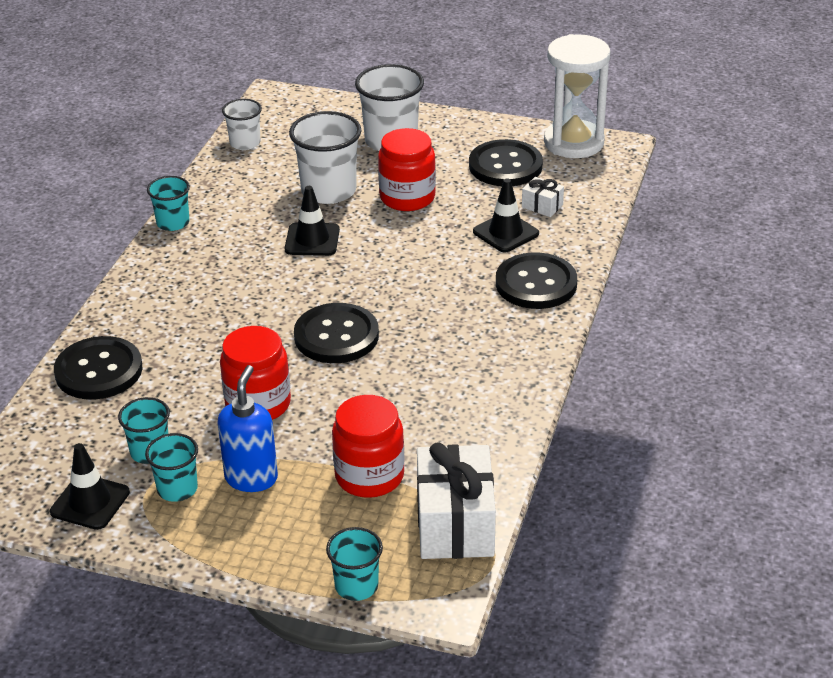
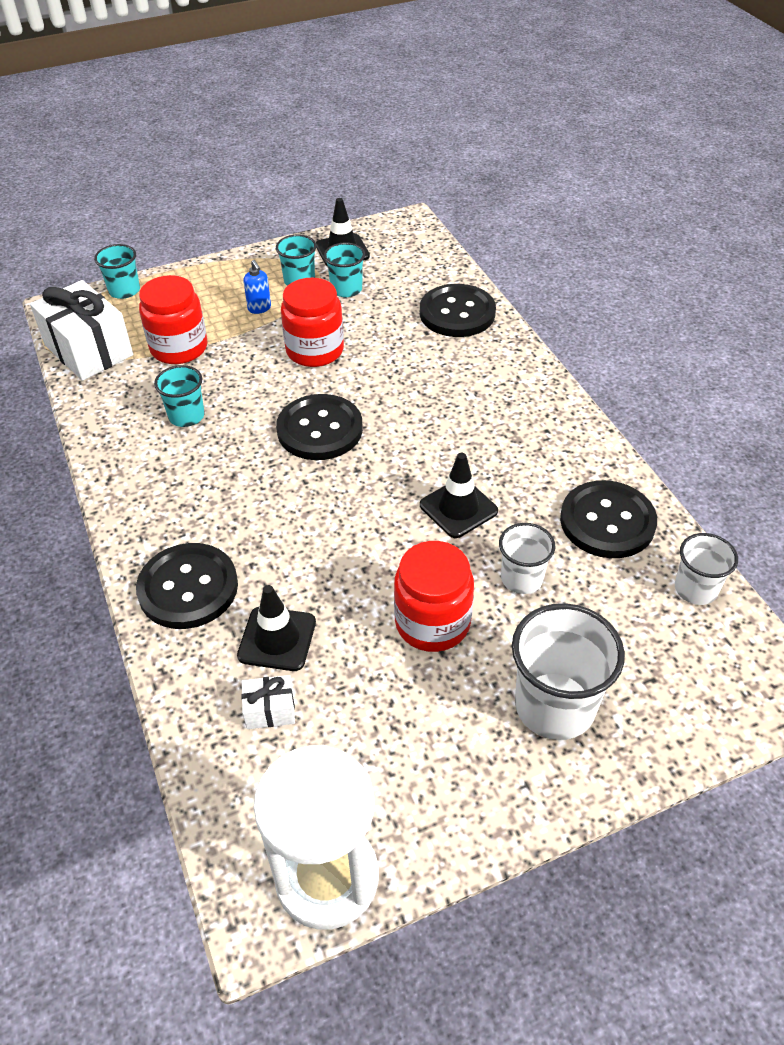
camera: 140 degrees right, 10 degrees up
turquoise cup [147,176,190,231] -> turquoise cup moved to [154,365,205,427]
blue soap dispenser [217,365,278,492] -> blue soap dispenser [243,260,271,314], size x0.56
white cup [289,111,362,204] -> white cup [499,523,555,594], size x0.58
black button [469,139,543,186] -> black button moved to [560,480,657,558]

